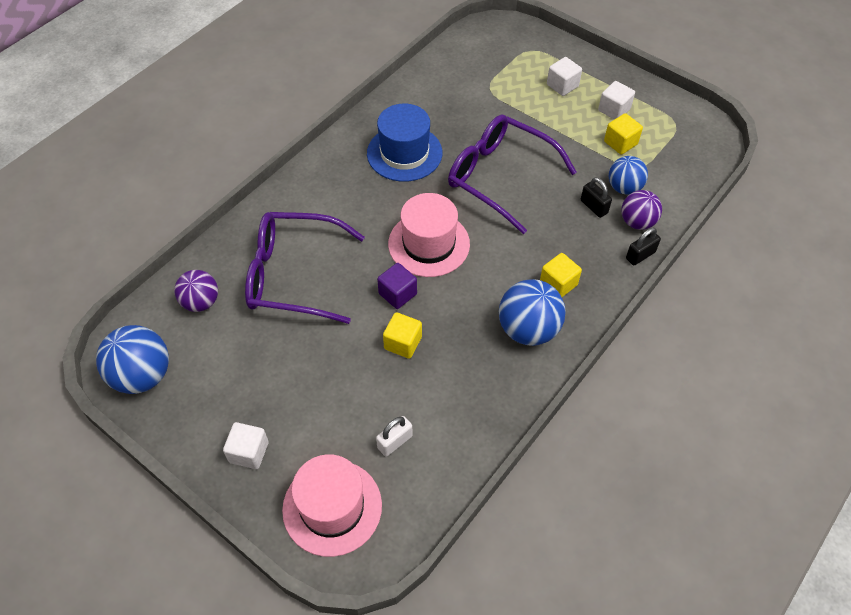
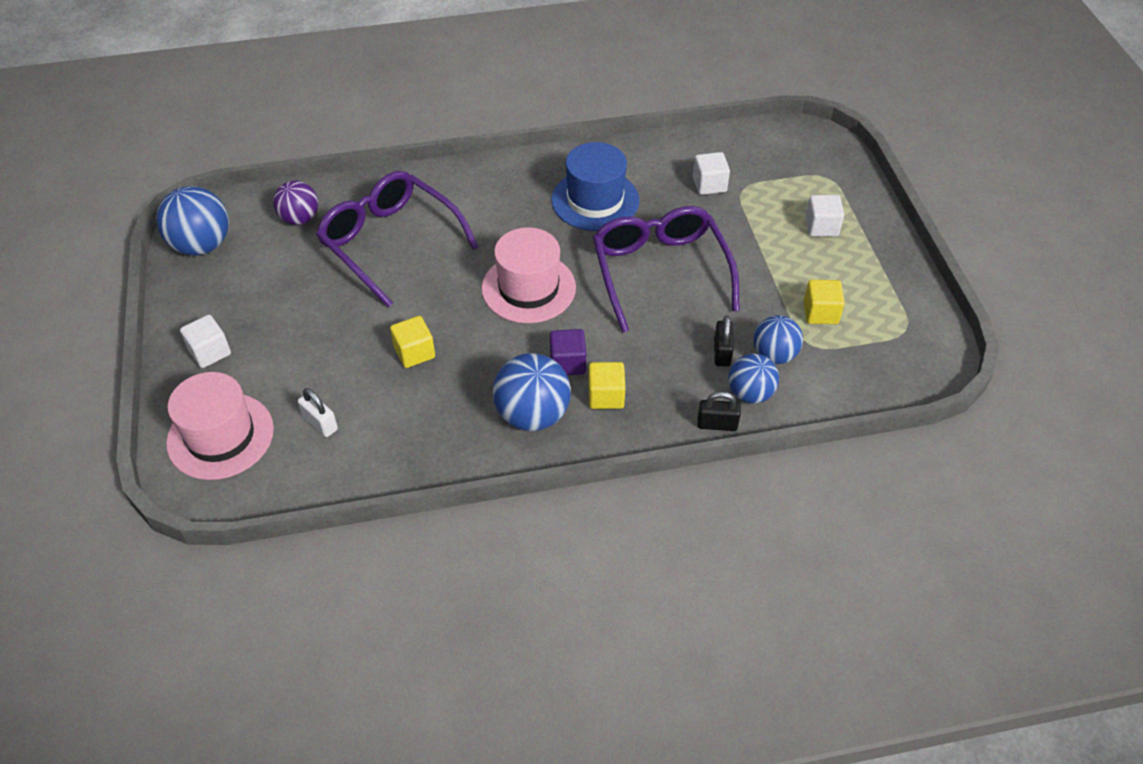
camera: 40 degrees right, 5 degrees down
white padlock [376,416,413,457] -> white padlock turned 45 degrees clockwise [298,388,338,437]
purple cube [377,263,417,309] -> purple cube moved to [550,329,586,375]
white cube [598,81,635,120] -> white cube moved to [693,152,730,195]
purple ball [621,190,662,230] -> blue ball [728,353,779,404]

